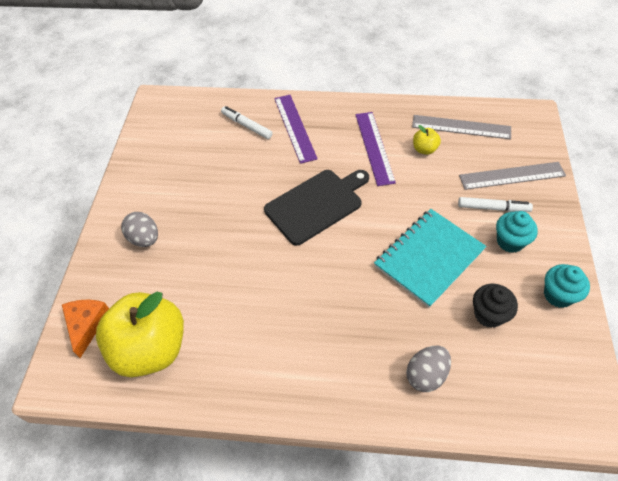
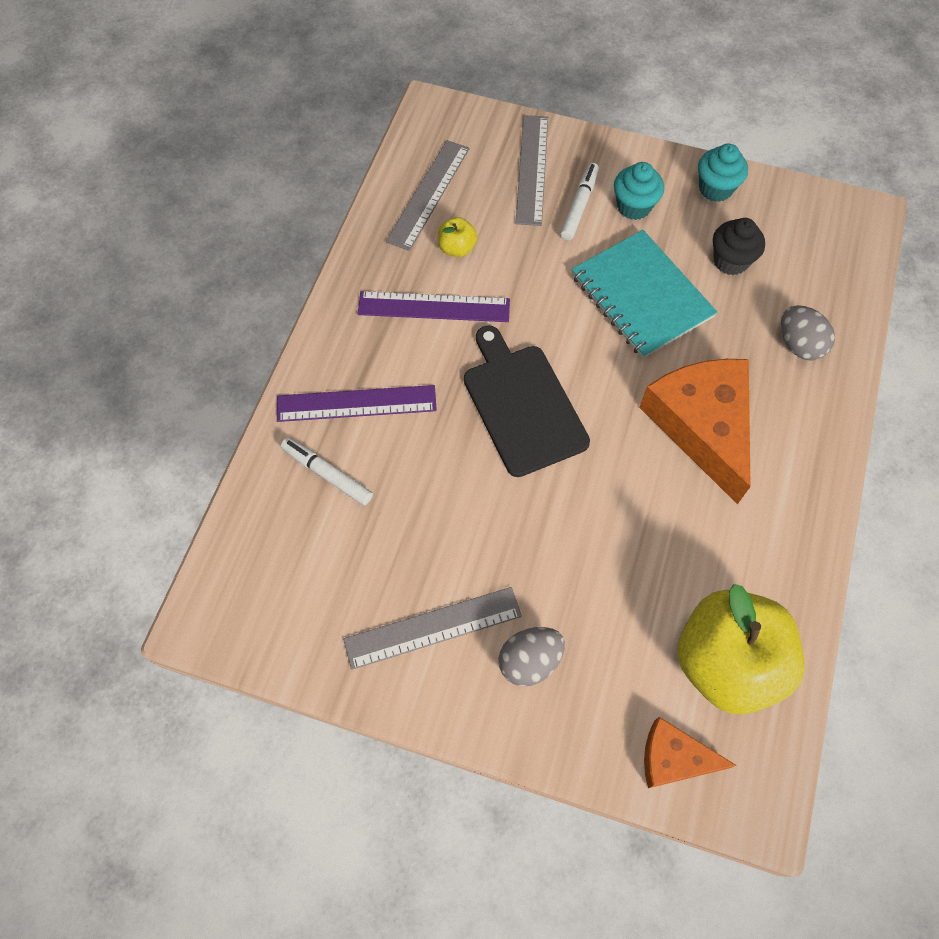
camera: 80 degrees left, 10 degrees up
white marker [221,106,273,139] -> white marker turned 75 degrees clockwise [281,438,373,505]
none -> grey ruler [343,587,522,670]
none -> orange cheese [639,359,751,504]

